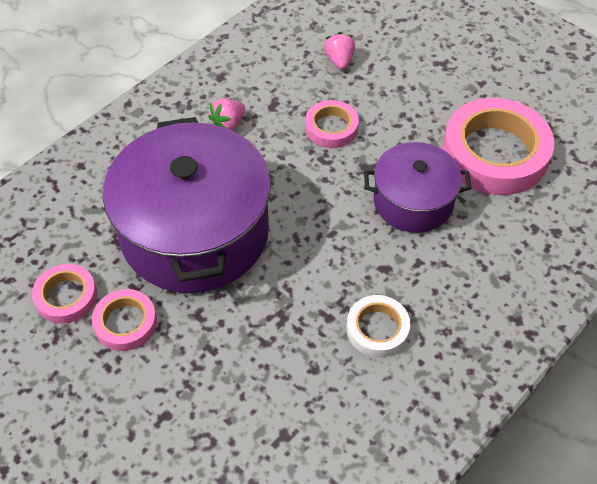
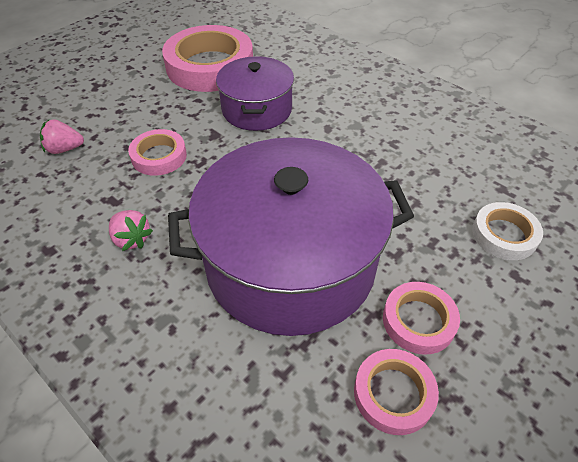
camera: 90 degrees left, 5 degrees down
white tape [346,295,410,357] -> white tape moved to [472,202,543,260]

